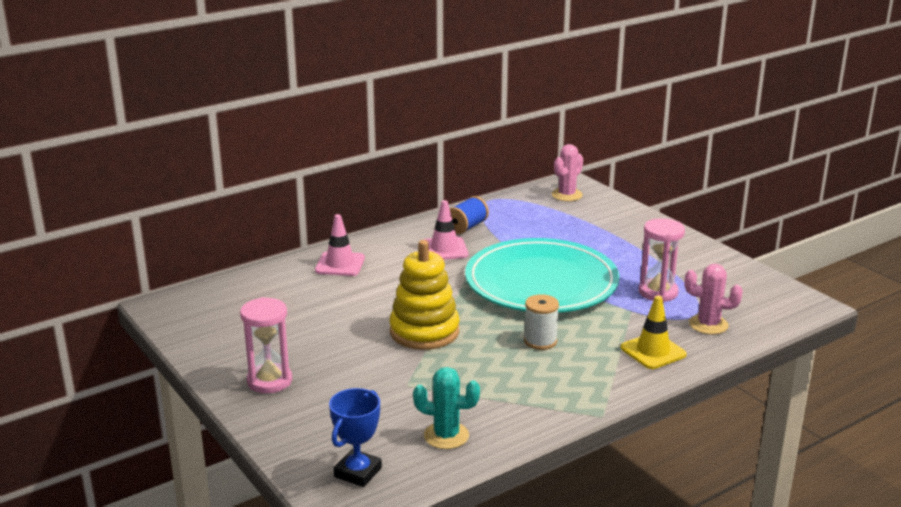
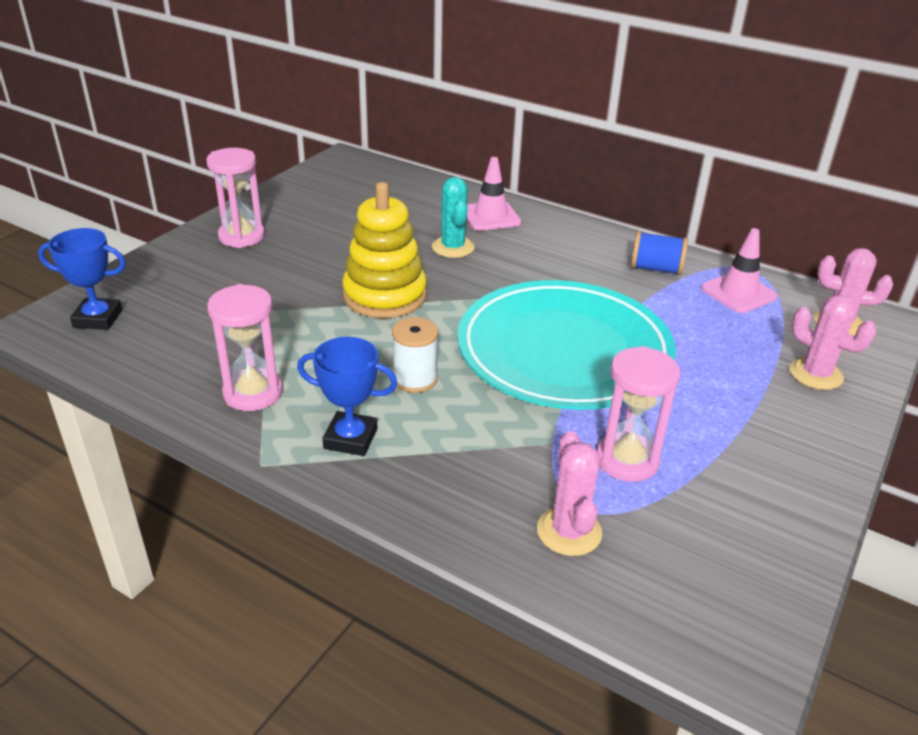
camera: 65 degrees right, 10 degrees up
turquoise cactus [413,367,480,449] -> turquoise cactus moved to [432,177,475,258]
pink traffic cone [423,200,469,260] -> pink traffic cone moved to [701,228,777,313]
yellow traffic cone [621,296,687,369] -> none
none -> pink hourglass [207,284,283,411]
none -> blue trophy [297,337,398,456]
none -> pink cactus [790,295,877,390]

